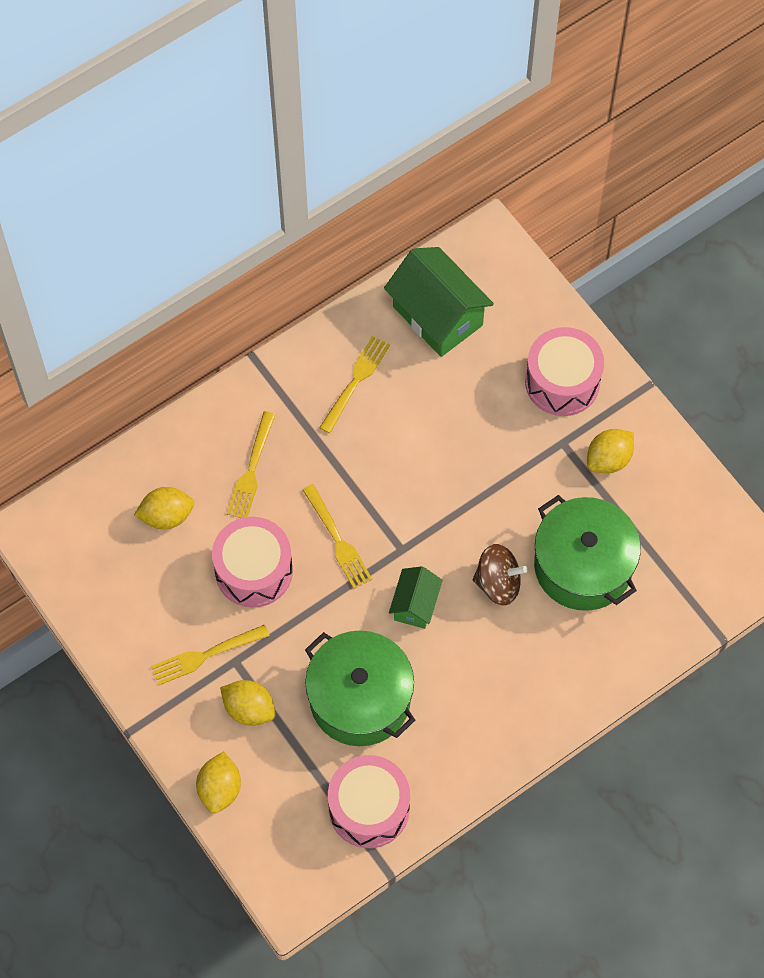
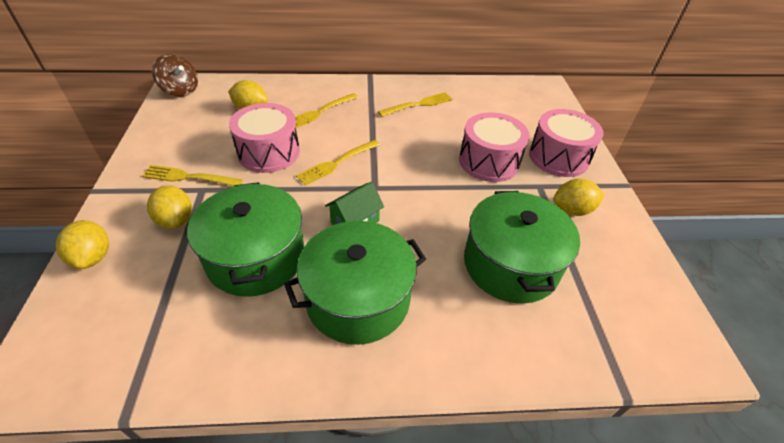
camera: 30 degrees right, 20 degrees down
yellow lemon [196,752,241,814] -> yellow lemon turned 60 degrees counterclockwise [56,220,109,269]
yellow fork [302,484,372,589] -> yellow fork turned 45 degrees clockwise [296,140,380,186]
pink drum [328,755,410,848] -> pink drum moved to [459,112,529,182]
green house [384,247,494,357] -> none
brown spinning top [473,544,527,605] -> brown spinning top moved to [152,54,198,97]
none -> green pot [284,221,426,345]

